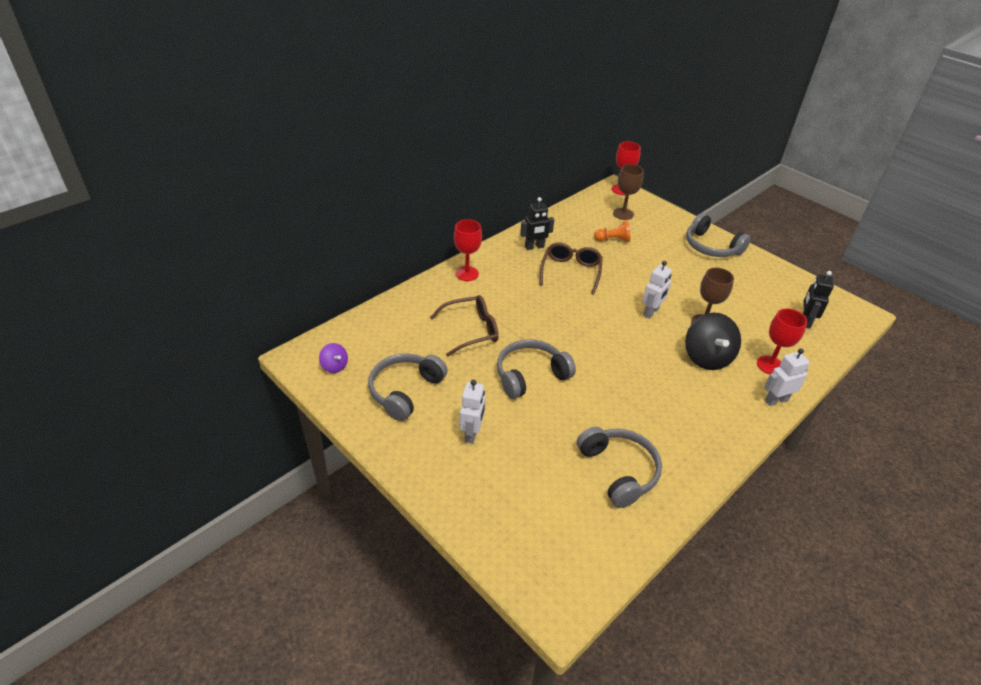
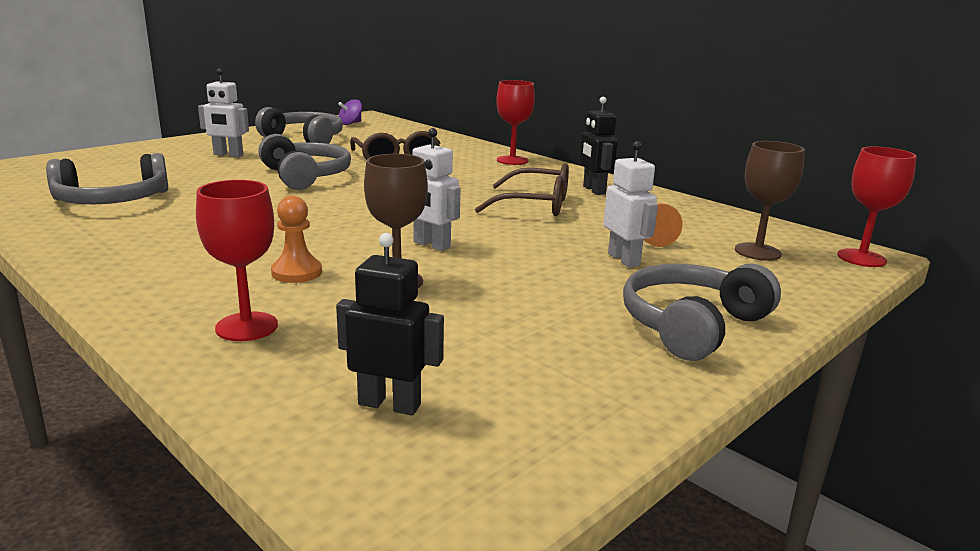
camera: 90 degrees right, 20 degrees down
black spinning top [685,313,741,370] -> orange pawn [271,196,322,283]
white robot [764,348,810,406] -> white robot moved to [603,141,658,267]

